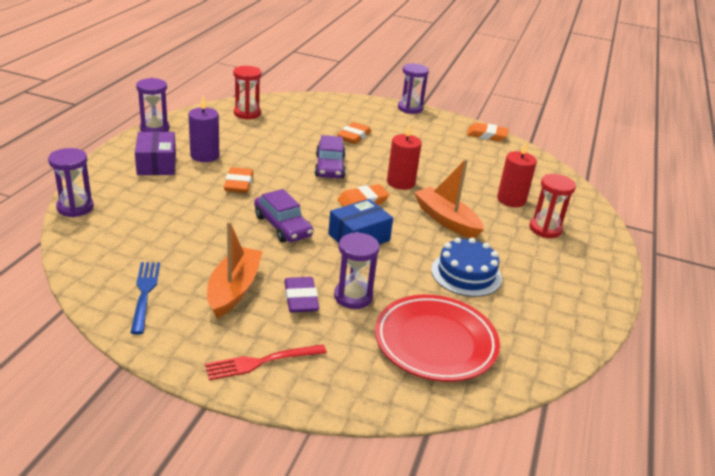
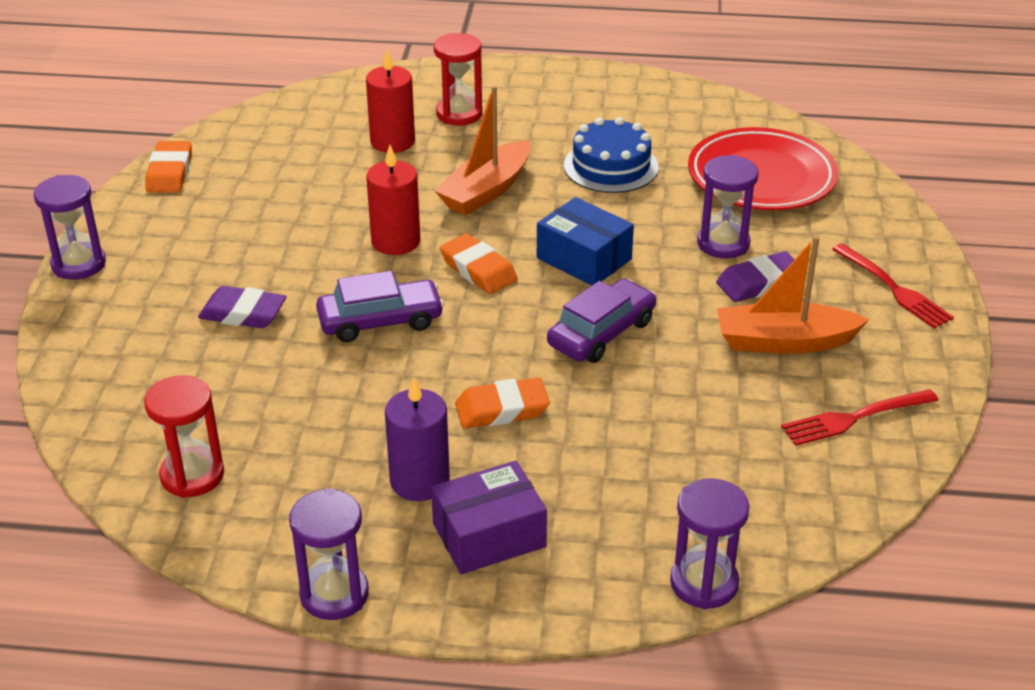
camera: 100 degrees left, 5 degrees up
blue fork [130,262,160,334] -> red fork [781,389,939,446]
orange eraser [337,122,371,144] -> purple eraser [198,286,287,328]

